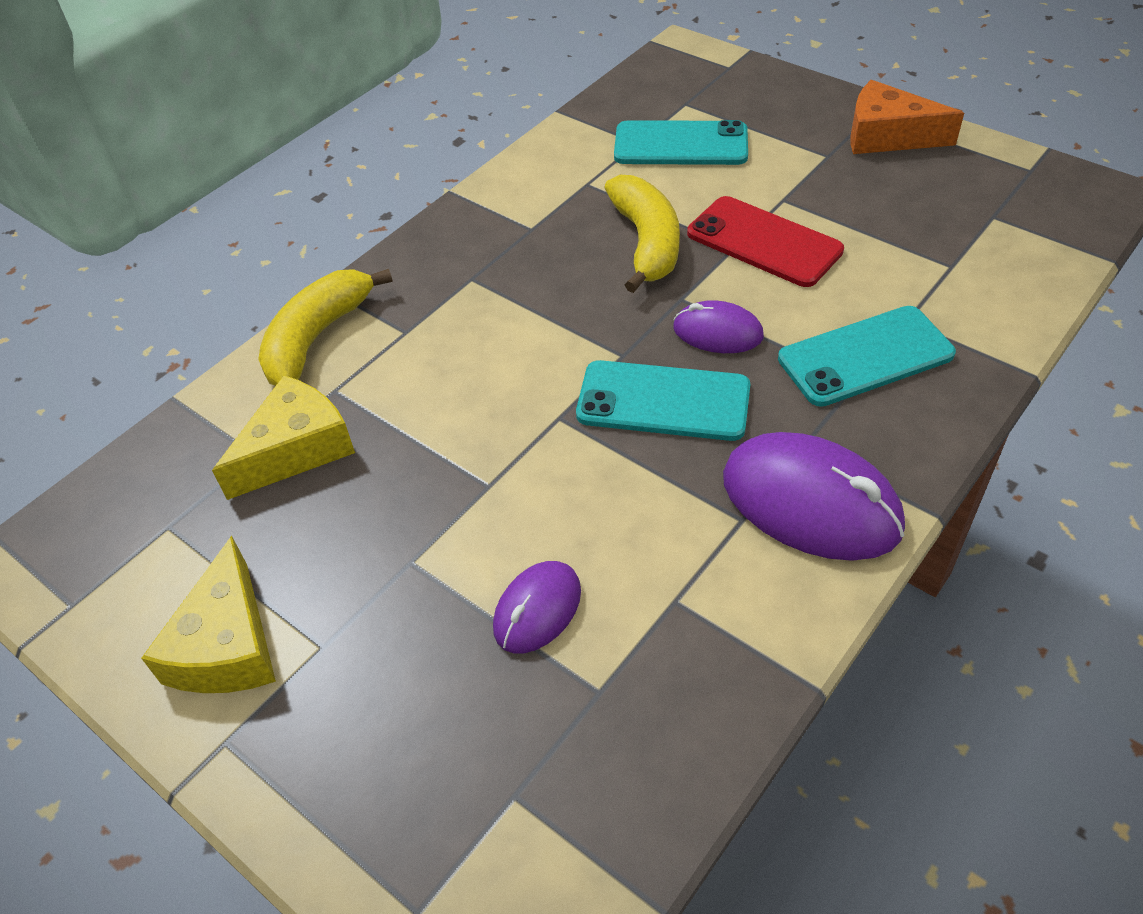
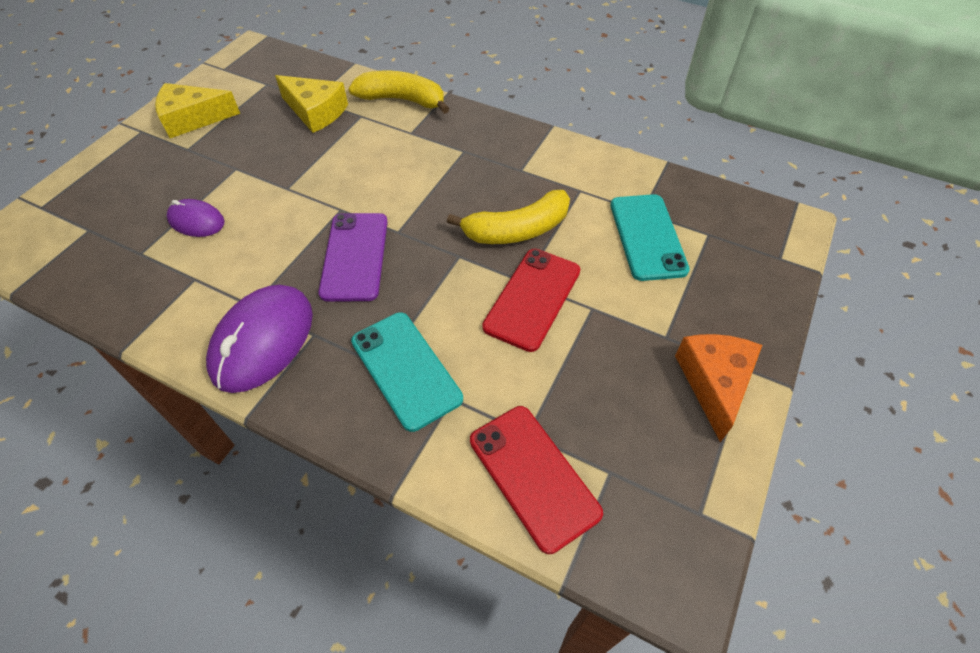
camera: 75 degrees right, 5 degrees up
turquoise phone [576,360,750,441] -> purple phone [318,213,388,302]
purple mouse [673,300,764,353] -> none
none -> red phone [470,406,603,554]

